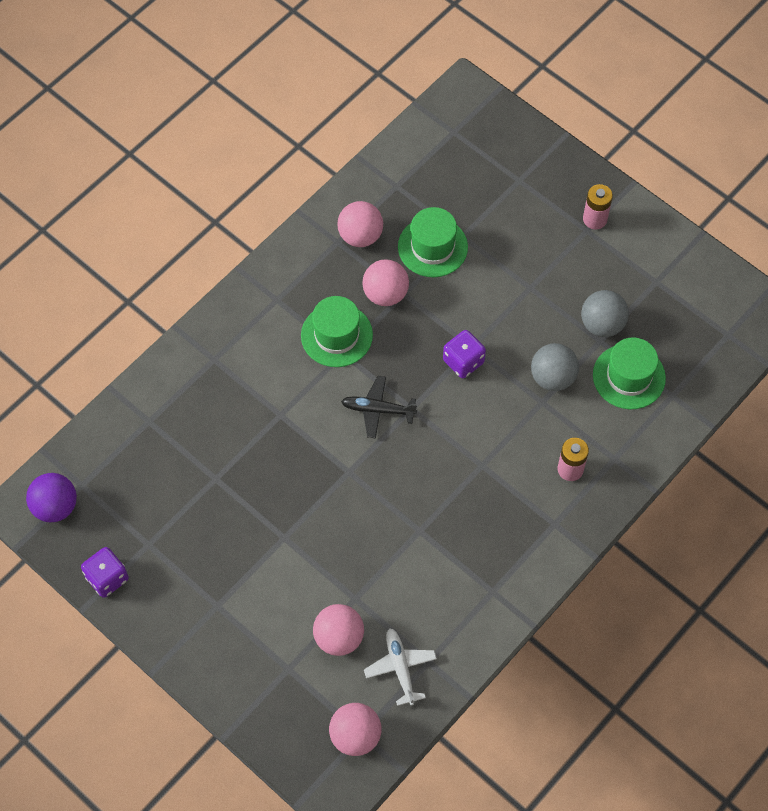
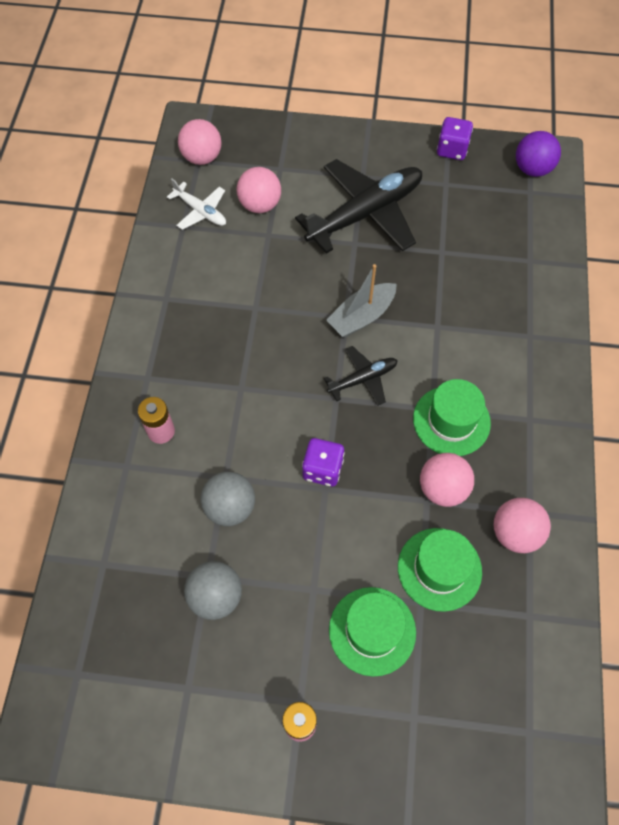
camera: 145 degrees right, 0 degrees up
green hat [593,337,666,409] -> green hat moved to [329,587,416,677]
none -> black plane [295,159,422,254]
none -> grey boat [326,264,397,338]

